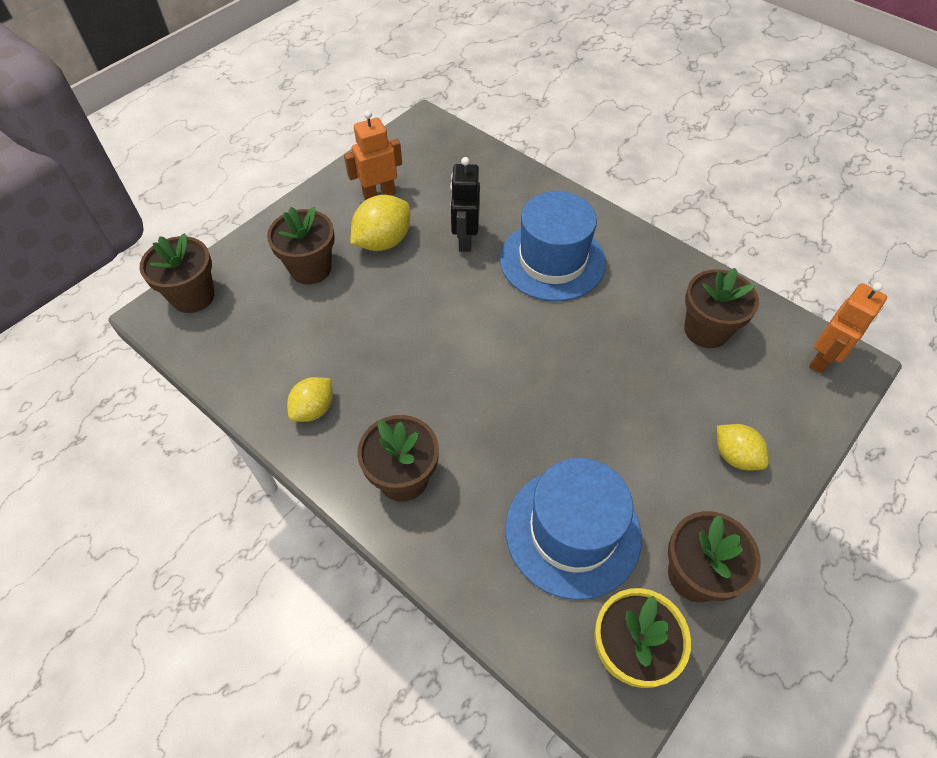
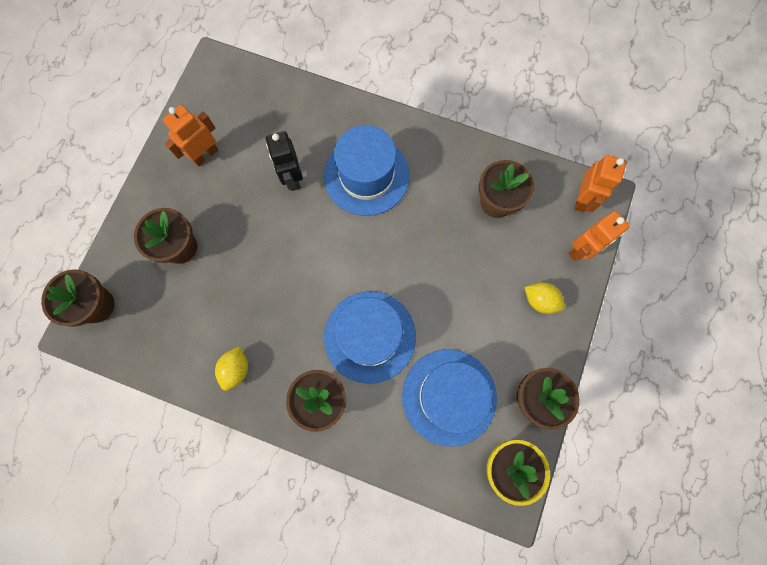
camera: 20 degrees left, 20 degrees up
yellow lemon [350,195,410,251] -> none
none -> blue hat [324,291,416,384]
none -> orange robot [568,211,630,261]

